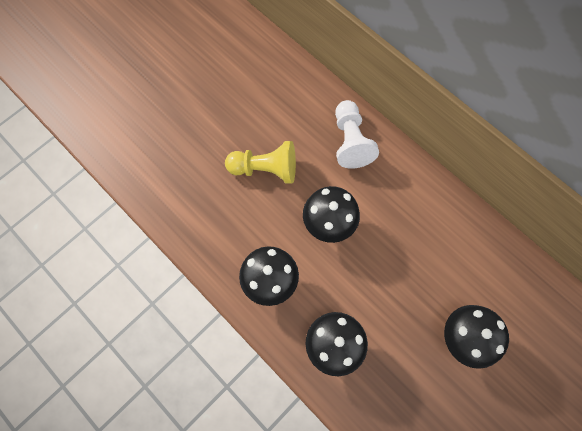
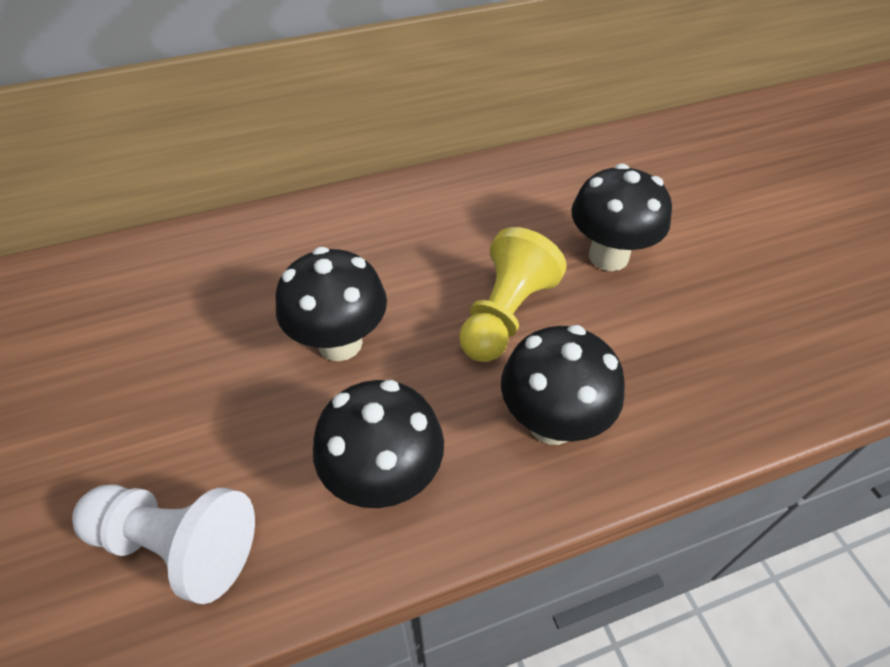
camera: 65 degrees left, 20 degrees down
yellow pawn [225,141,296,184] -> yellow pawn moved to [459,227,567,362]
white pawn [335,100,379,169] -> white pawn moved to [72,484,255,604]

